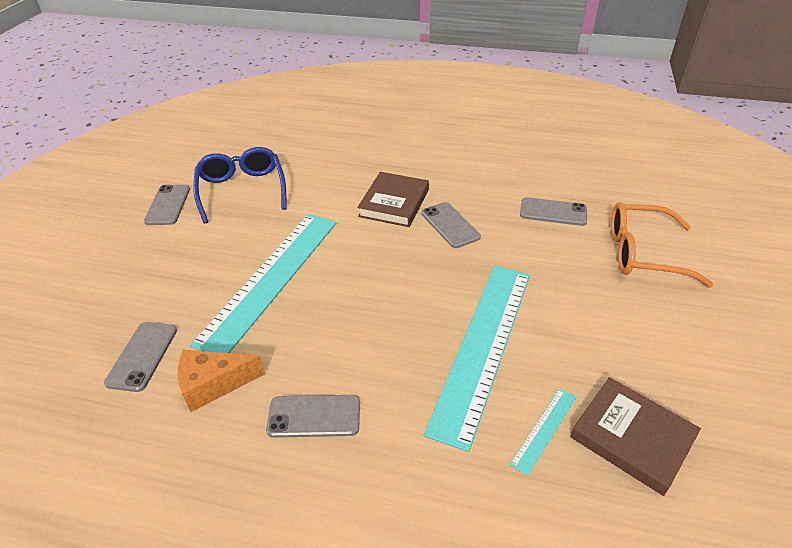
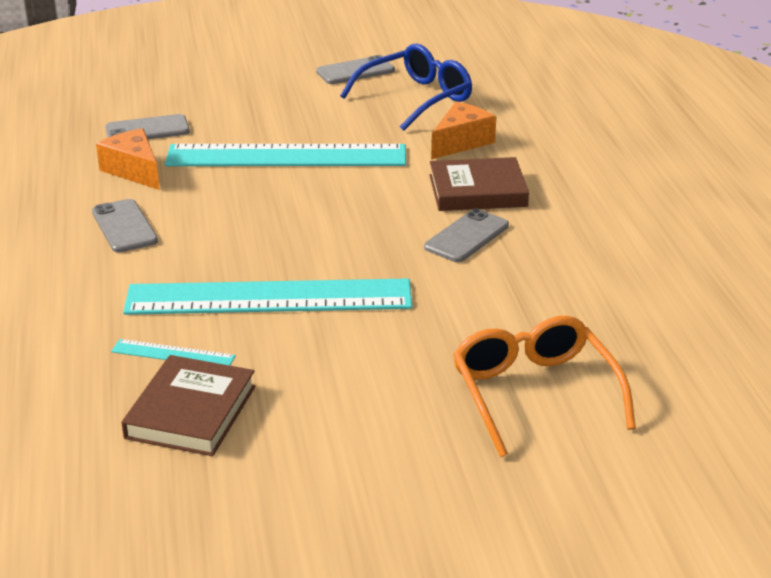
camera: 65 degrees right, 10 degrees down
grey phone [520,197,587,226] -> none
none -> orange cheese [431,102,496,159]

